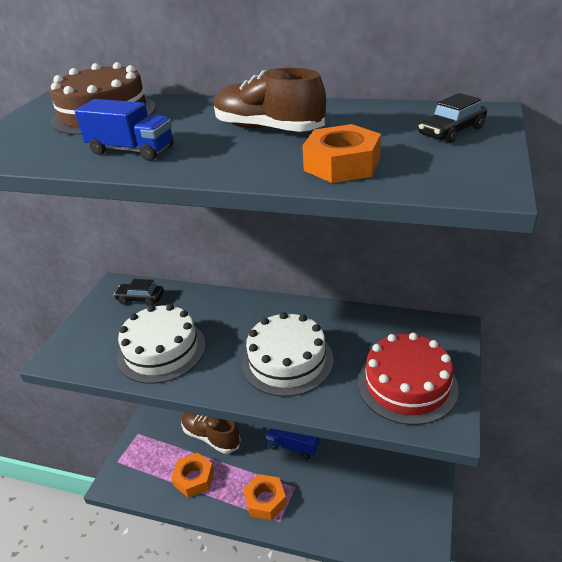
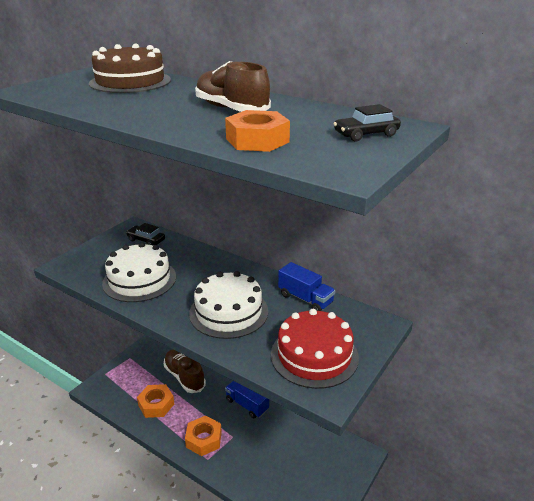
camera: 15 degrees right, 5 degrees down
blue truck [75,99,173,161] -> blue truck moved to [278,262,335,311]

